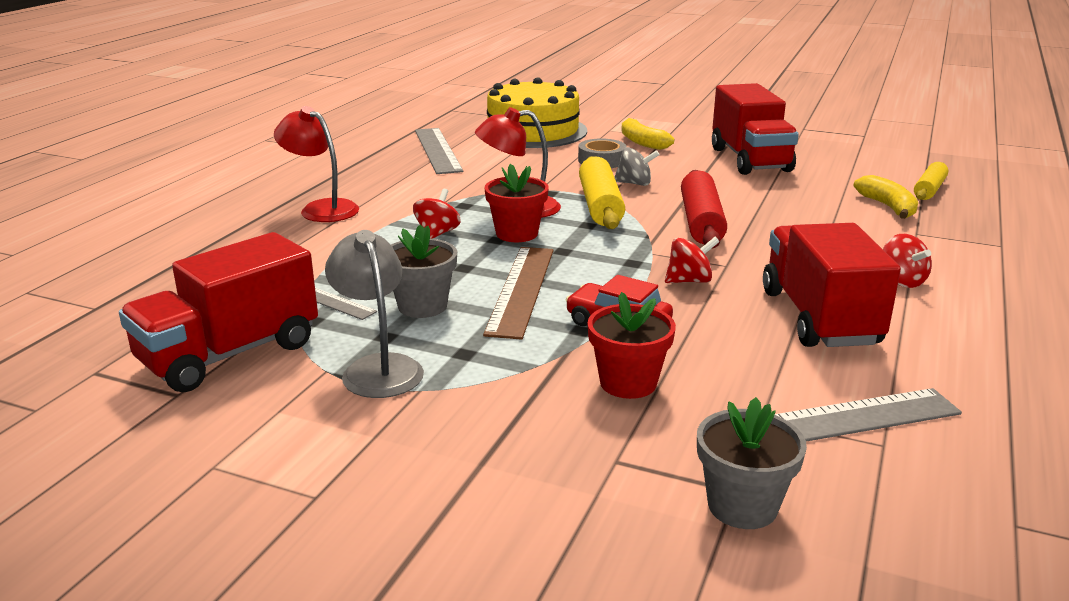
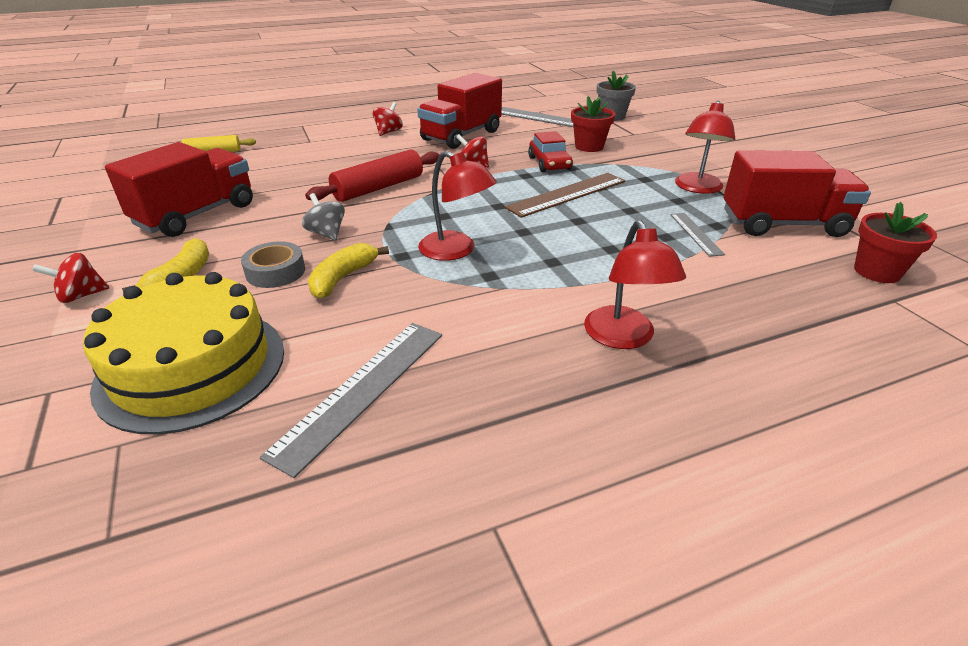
camera: 135 degrees left, 10 degrees up
grey lamp [325,230,424,398] -> red lamp [675,101,735,194]
grey flower pot [391,224,457,318] -> none
red spinning top [413,189,461,239] -> red spinning top moved to [32,252,109,303]
red flower pot [485,164,549,242] -> red flower pot moved to [854,202,937,283]
yellow rolling pin [579,156,625,229] -> none
yellow banana [853,175,918,219] -> yellow banana moved to [308,243,389,299]

